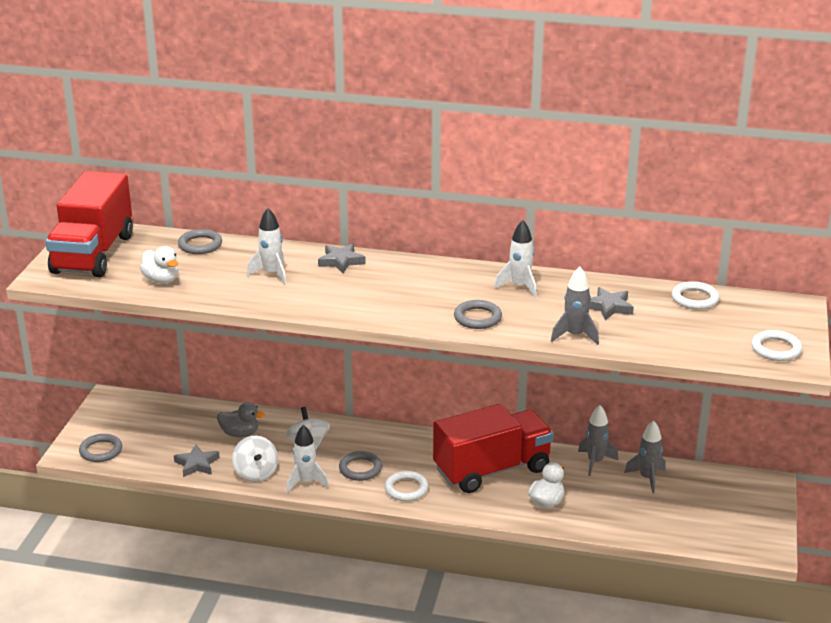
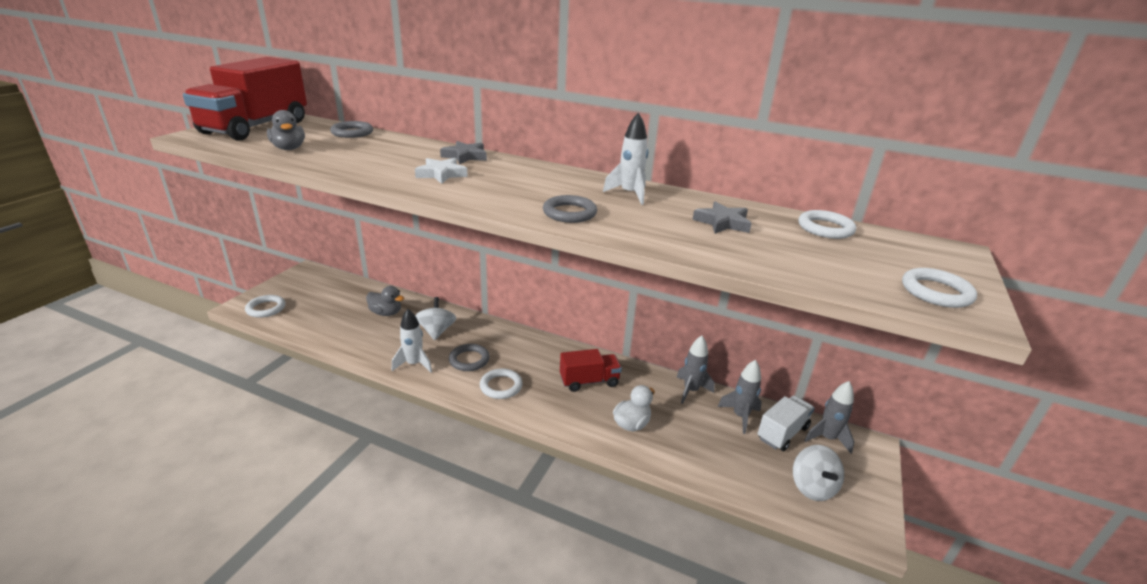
camera: 10 degrees right, 0 degrees up
grey ring [79,434,122,462] -> white ring [245,295,285,318]
white duck [140,246,179,284] -> grey duck [267,110,305,150]
grey star [174,444,220,477] -> none
white spinning top [232,436,278,482] -> white spinning top moved to [793,445,844,501]
white rocket [247,208,286,284] -> none
red truck [433,404,554,493] -> red truck [560,349,622,392], size x0.53
grey rocket [551,266,599,345] -> grey rocket moved to [804,381,854,454]
none -> white star [415,158,468,184]
none -> white truck [757,396,815,451]

